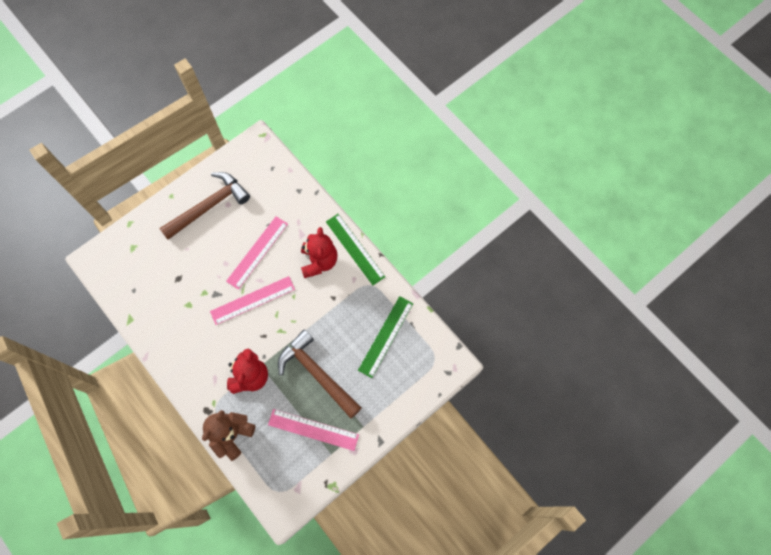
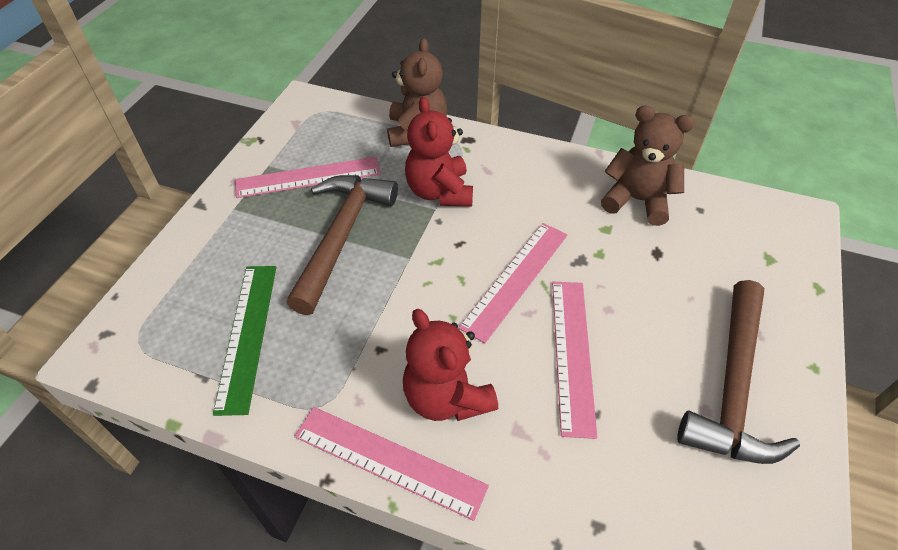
camera: 150 degrees right, 20 degrees down
brown hammer [278,329,362,418] -> brown hammer turned 90 degrees counterclockwise [286,175,398,315]
green ruler [326,214,385,285] -> pink ruler [294,407,489,521]
none -> brown teddy bear [601,106,695,226]

